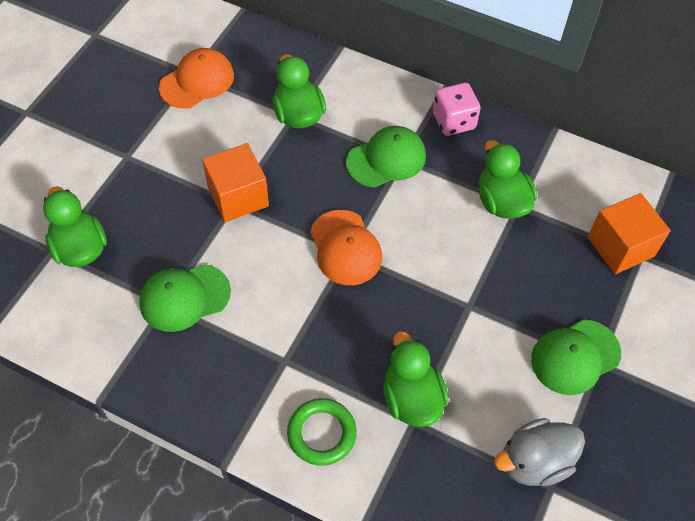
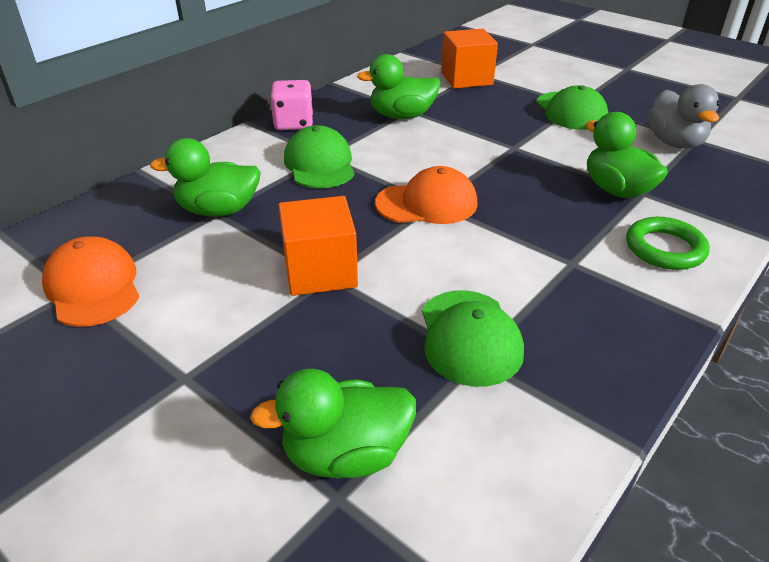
camera: 75 degrees left, 20 degrees down
green duck [383,331,449,427] -> green duck turned 60 degrees clockwise [585,112,668,198]

